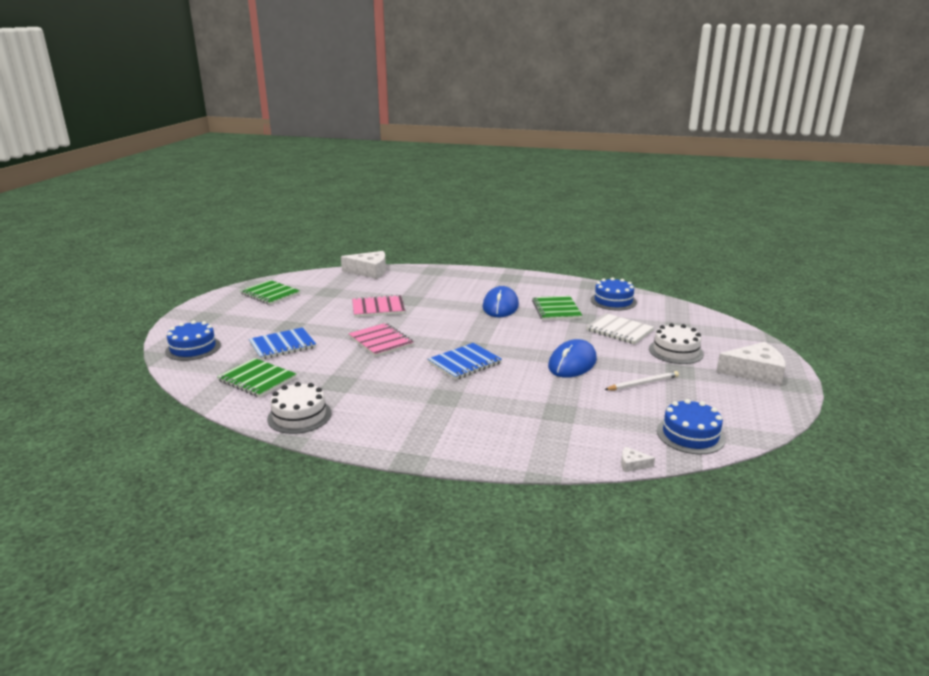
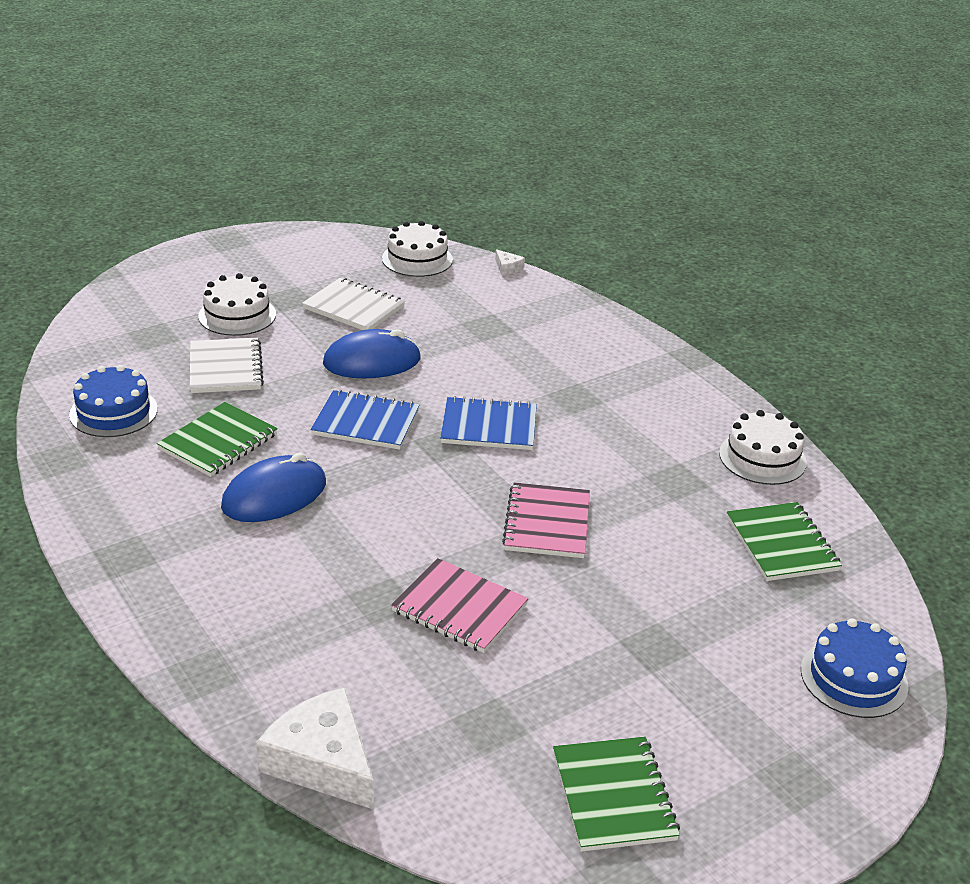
camera: 140 degrees left, 10 degrees up
blue notebook [249,327,316,360] -> blue notebook moved to [311,390,420,450]
white pencil [604,371,679,390] -> white notebook [302,278,405,330]
blue cake [657,399,725,454] -> white cake [382,221,453,277]
white cheese [716,342,786,386] -> none

